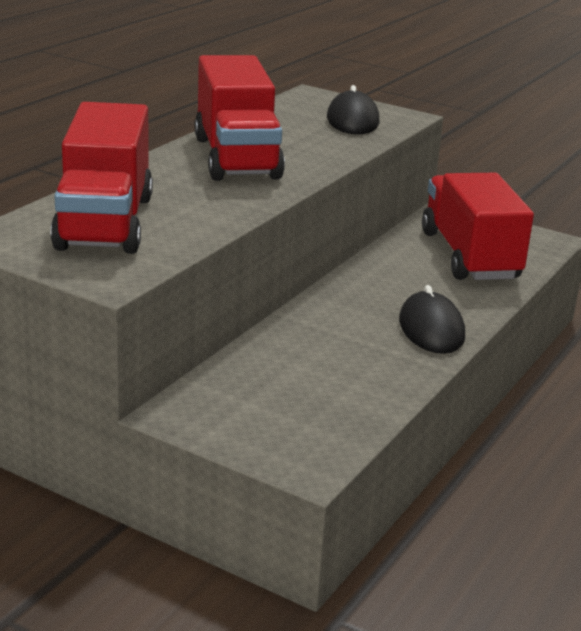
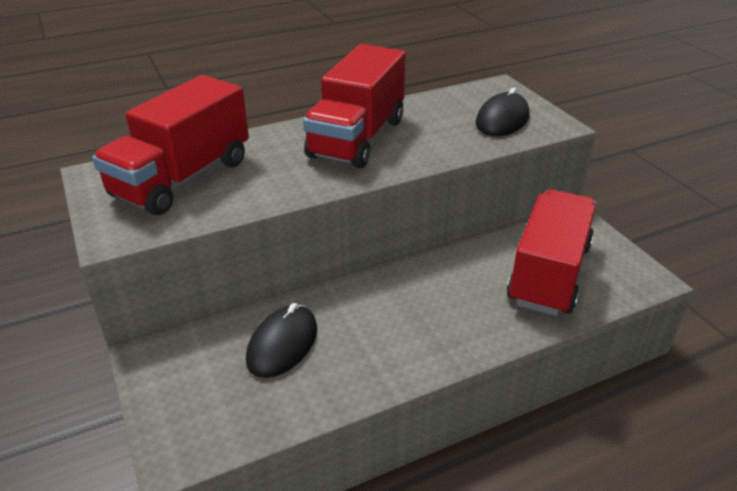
camera: 35 degrees right, 10 degrees up
black mouse [399,285,465,354] -> black mouse moved to [246,303,317,378]

